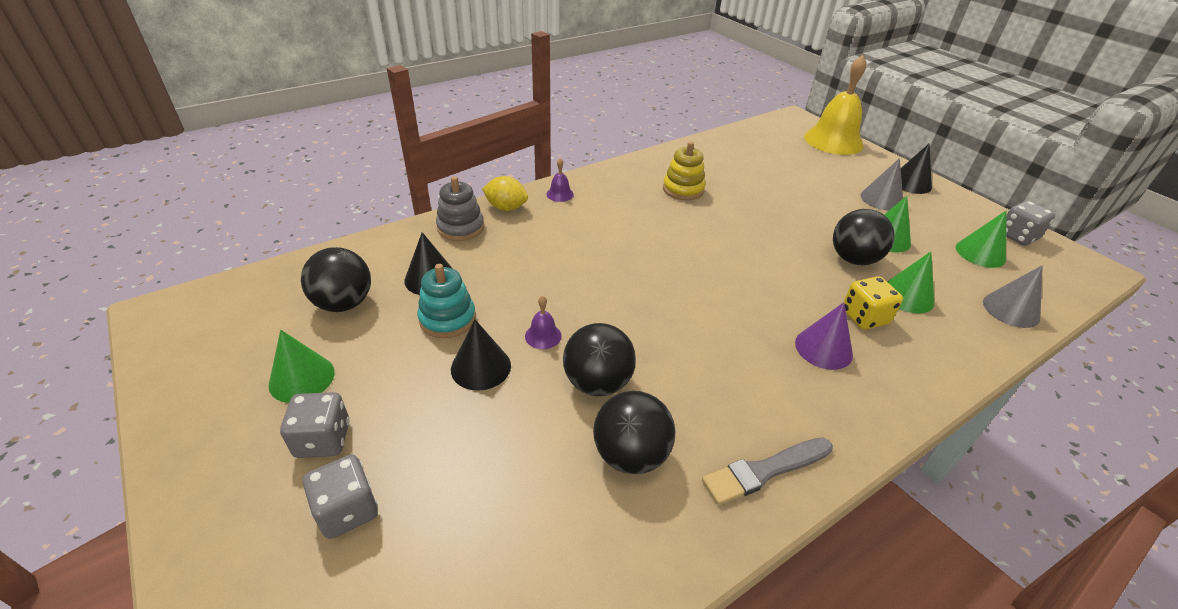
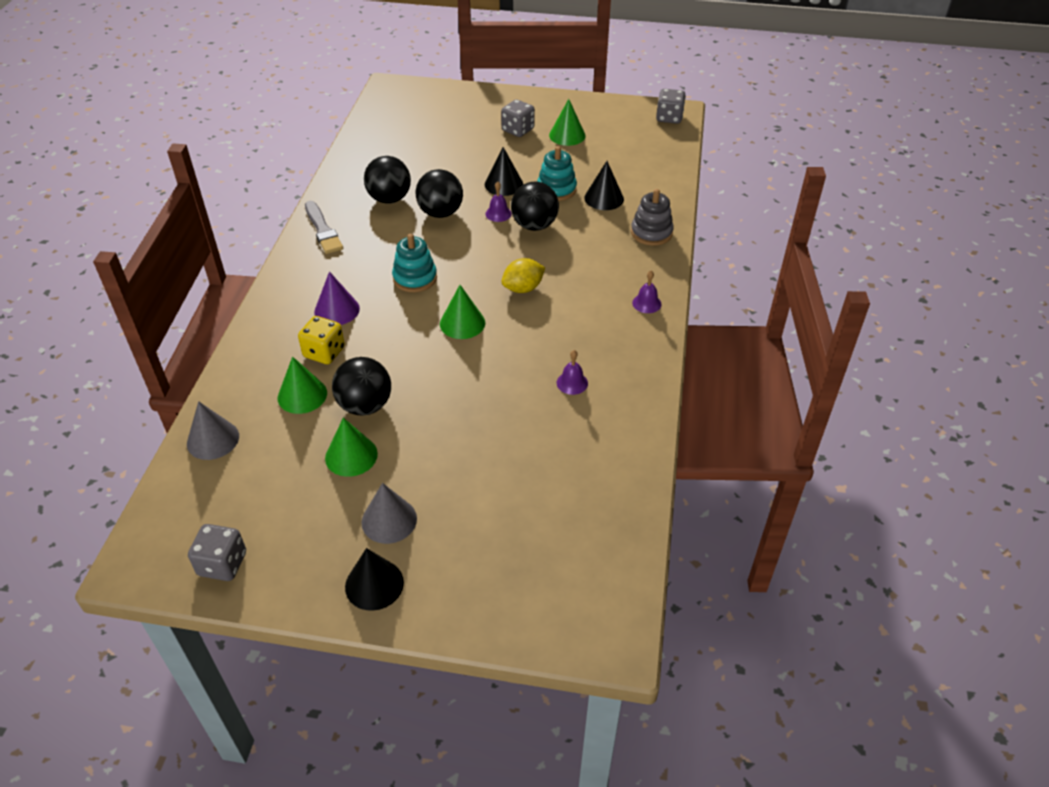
camera: 135 degrees right, 5 degrees up
black ball [301,247,371,312] -> black ball moved to [511,182,559,231]
grey dice [303,455,378,539] -> grey dice moved to [656,89,686,124]
yellow lemon [482,176,528,211] -> yellow lemon moved to [501,258,545,293]
yellow stacking toy [663,142,706,200] -> purple bell [557,350,588,395]
grey brush [702,437,833,505] -> grey brush turned 135 degrees clockwise [305,201,343,254]
yellow bell [804,55,867,155] -> none
green cone [956,210,1007,268] -> green cone moved to [440,285,485,339]
none -> turquoise stacking toy [392,234,437,292]

